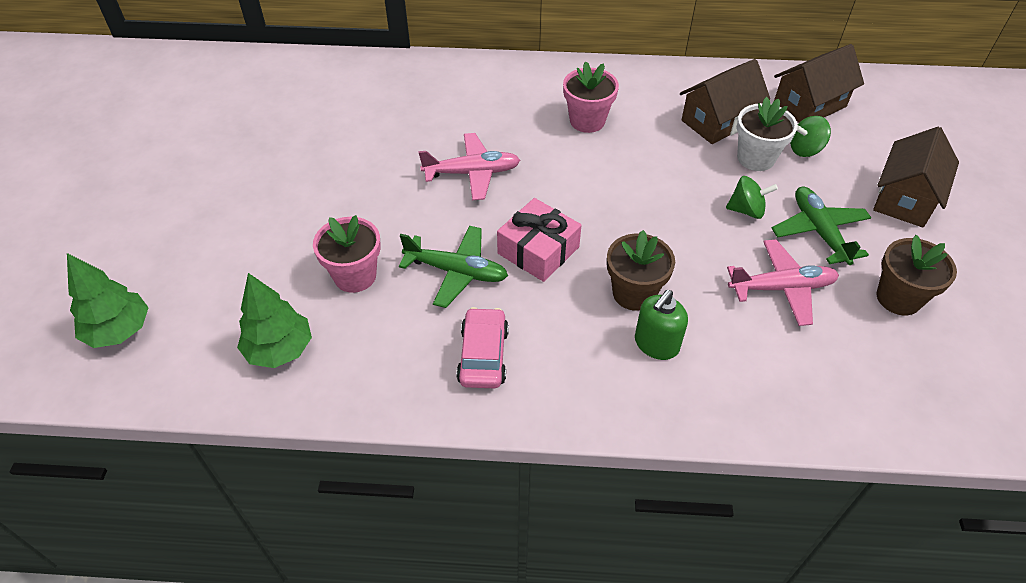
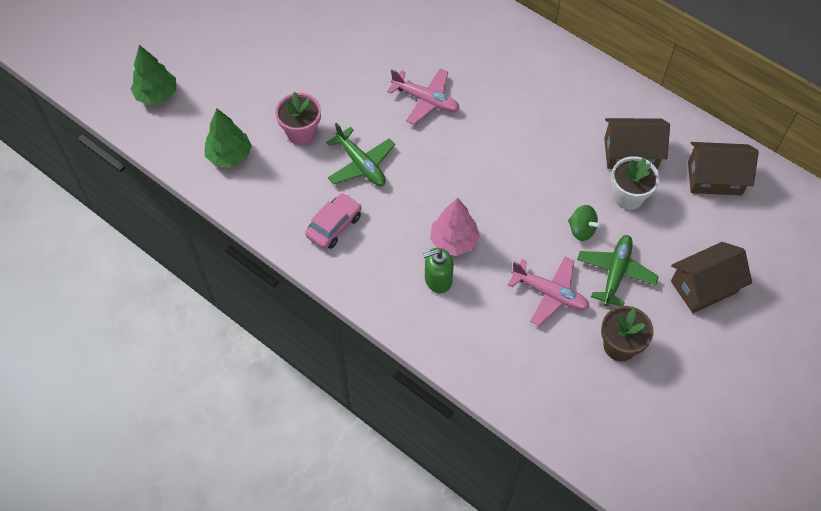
camera: 35 degrees right, 10 degrees up
pink gift [497,198,582,282] -> none
pink flower pot [563,61,619,133] -> none
brown flower pot [607,230,675,311] -> pink tree [430,197,480,256]
green spinning top [790,116,831,157] -> none

